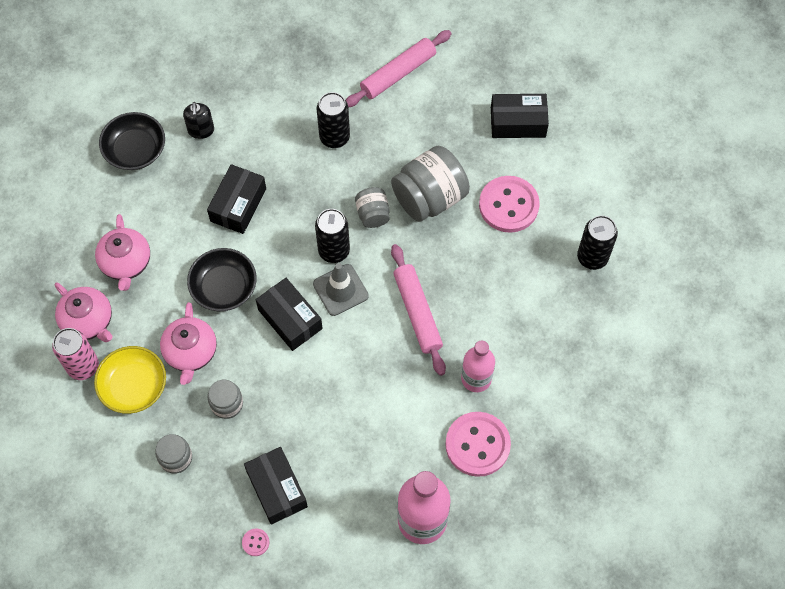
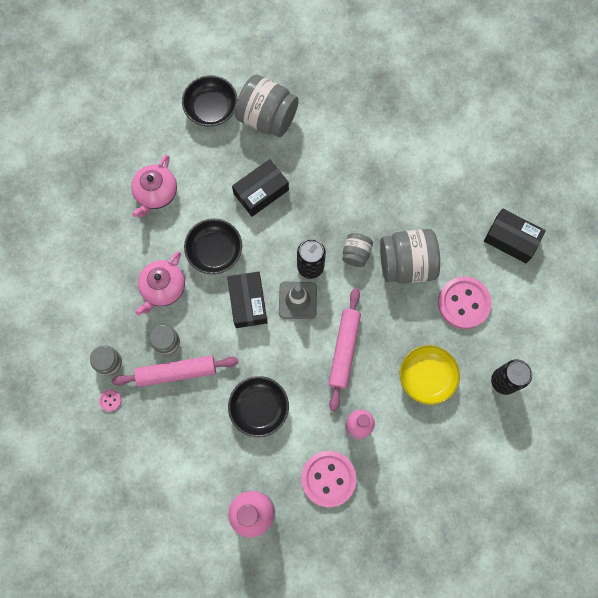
camera: 30 degrees right, 10 degrees up
pink can [52,328,99,380] -> none
pink teapot [55,282,113,342] -> none
yellow bowl [94,346,166,414] -> yellow bowl moved to [399,345,460,405]
black soap dispenser [183,102,214,139] -> grey jar [235,75,299,137]
pink button [242,529,269,556] -> pink button moved to [99,389,122,412]
black box [244,447,308,524] -> none
black can [317,92,350,148] -> none
pink rolling pin [346,30,452,107] -> pink rolling pin moved to [112,356,239,387]
none -> black bowl [228,376,289,437]

